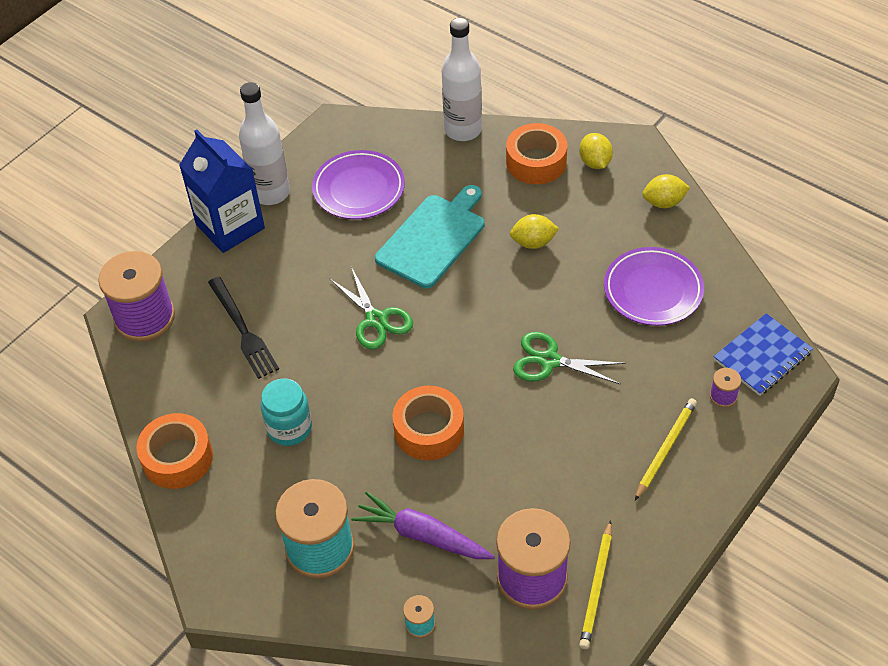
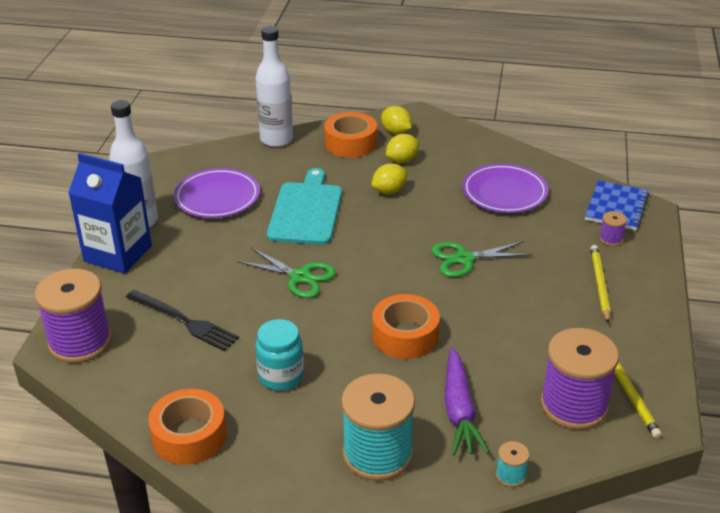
camera: 30 degrees left, 15 degrees down
purple carrot [351,491,495,559] -> purple carrot turned 90 degrees counterclockwise [445,347,489,455]
yellow lemon [642,174,690,208] -> yellow lemon moved to [386,134,419,163]

